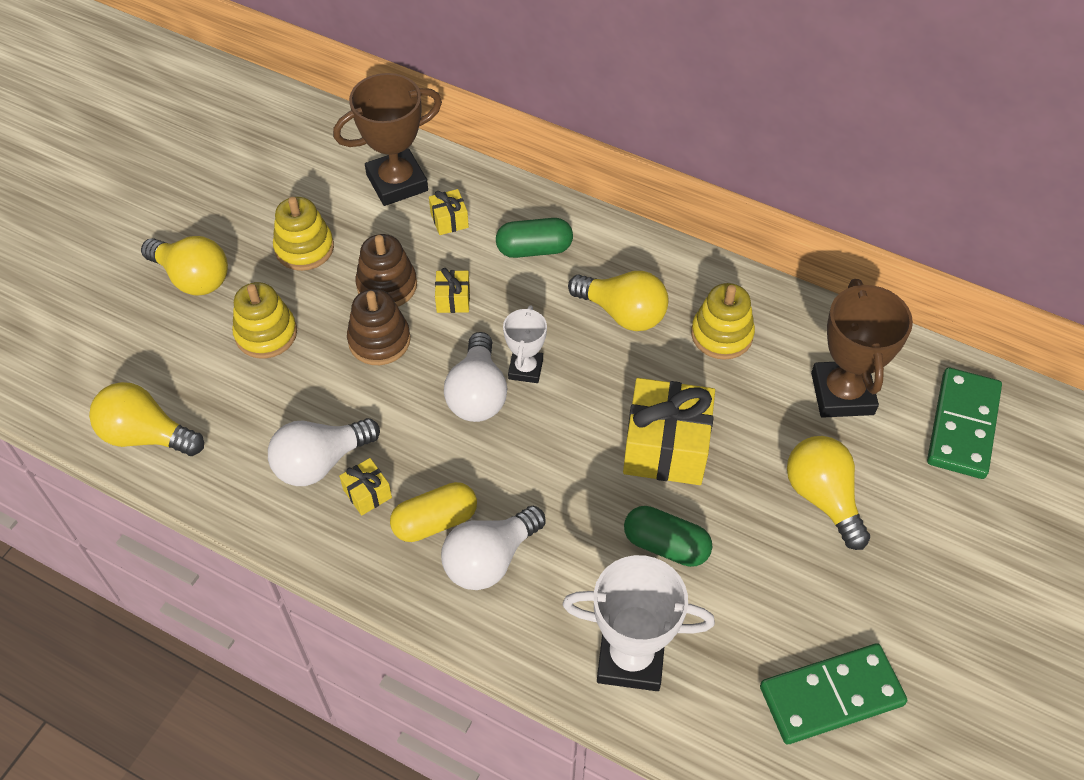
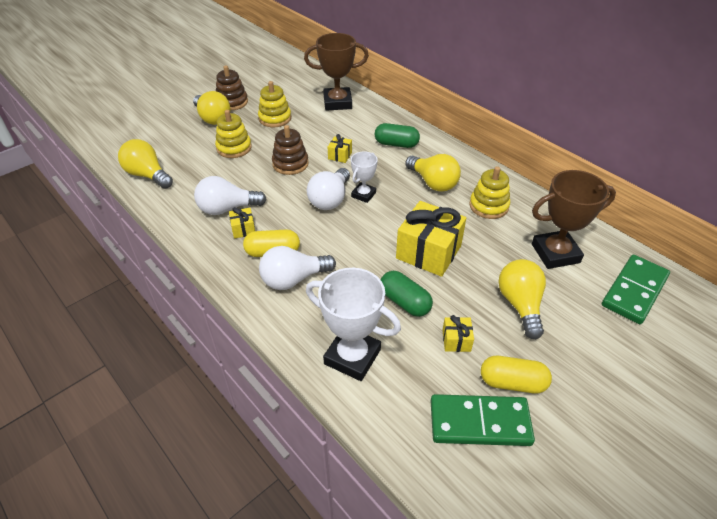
camera: 20 degrees right, 10 degrees down
brown stacking toy [355,234,417,307] -> brown stacking toy moved to [216,66,248,111]
yellow gift [429,189,469,235] -> yellow gift moved to [443,315,474,352]
brown trophy [811,279,913,418] -> brown trophy turned 60 degrees clockwise [532,170,616,269]
none -> yellow capsule [481,356,552,394]

